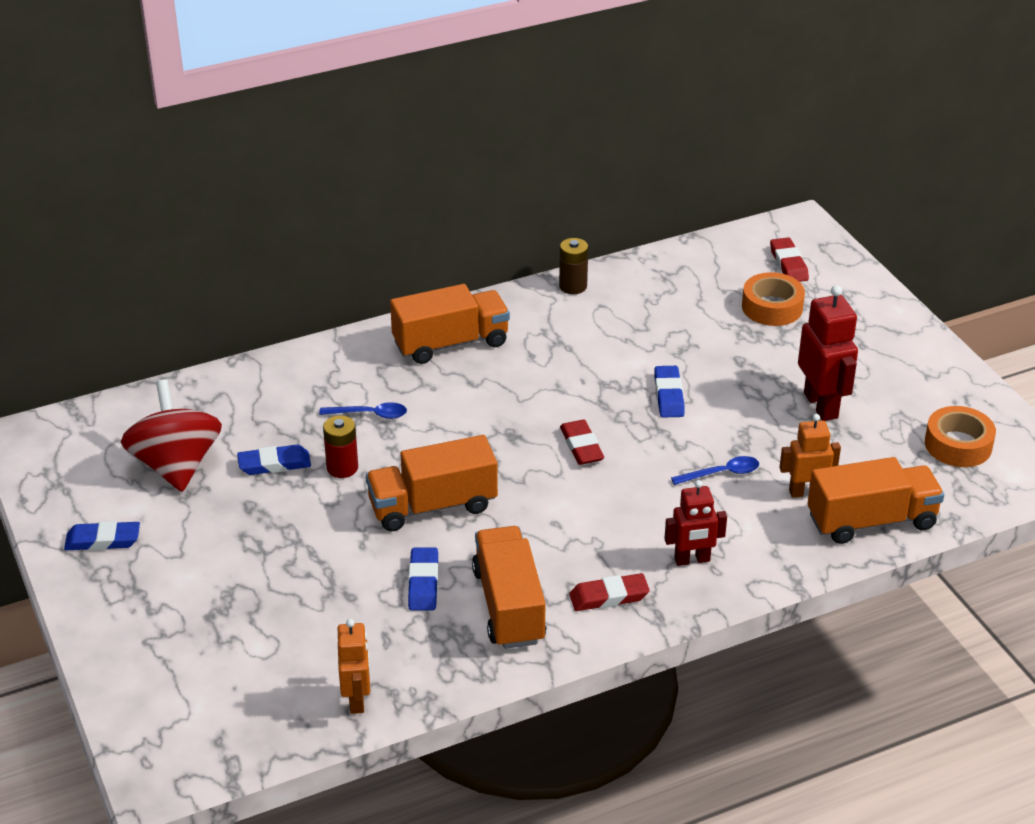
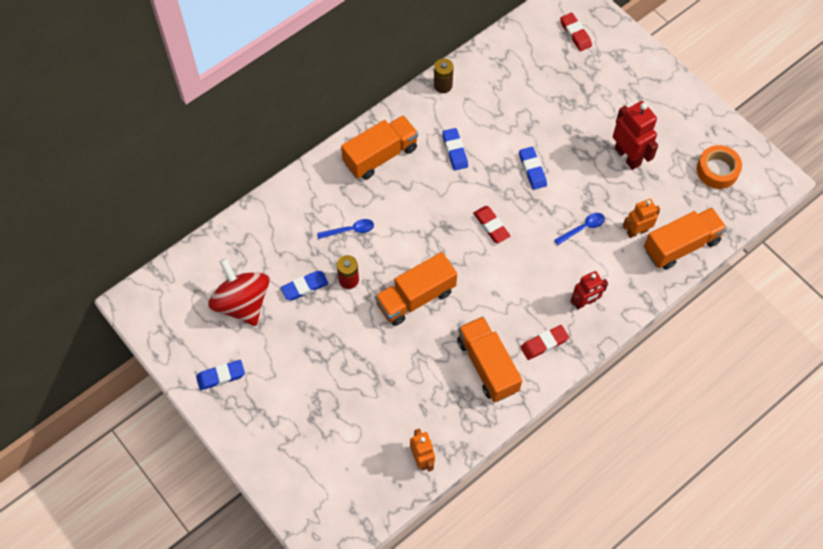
camera: 15 degrees left, 25 degrees up
blue eraser [408,547,438,610] -> blue eraser moved to [442,128,468,171]
orange tape [742,272,805,326] -> none

